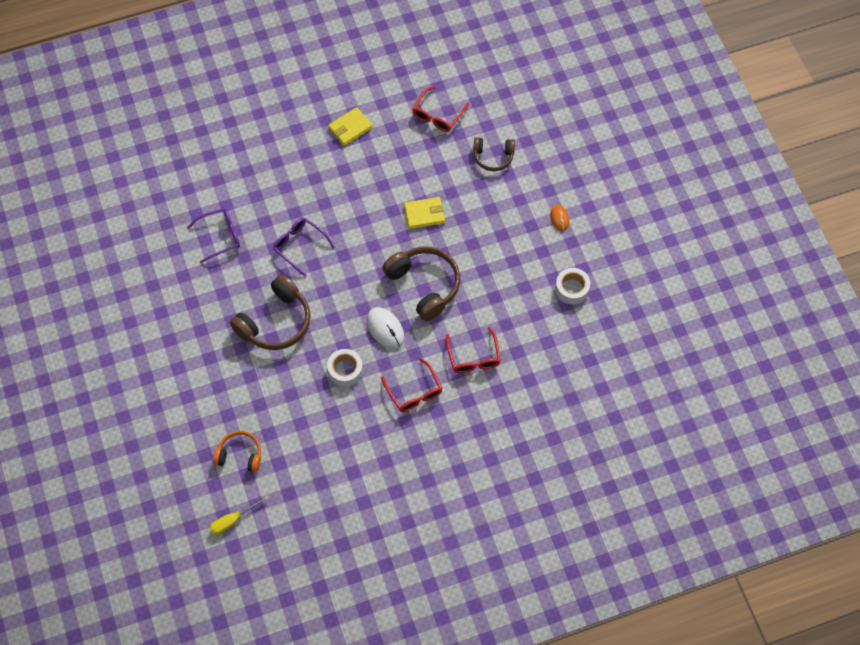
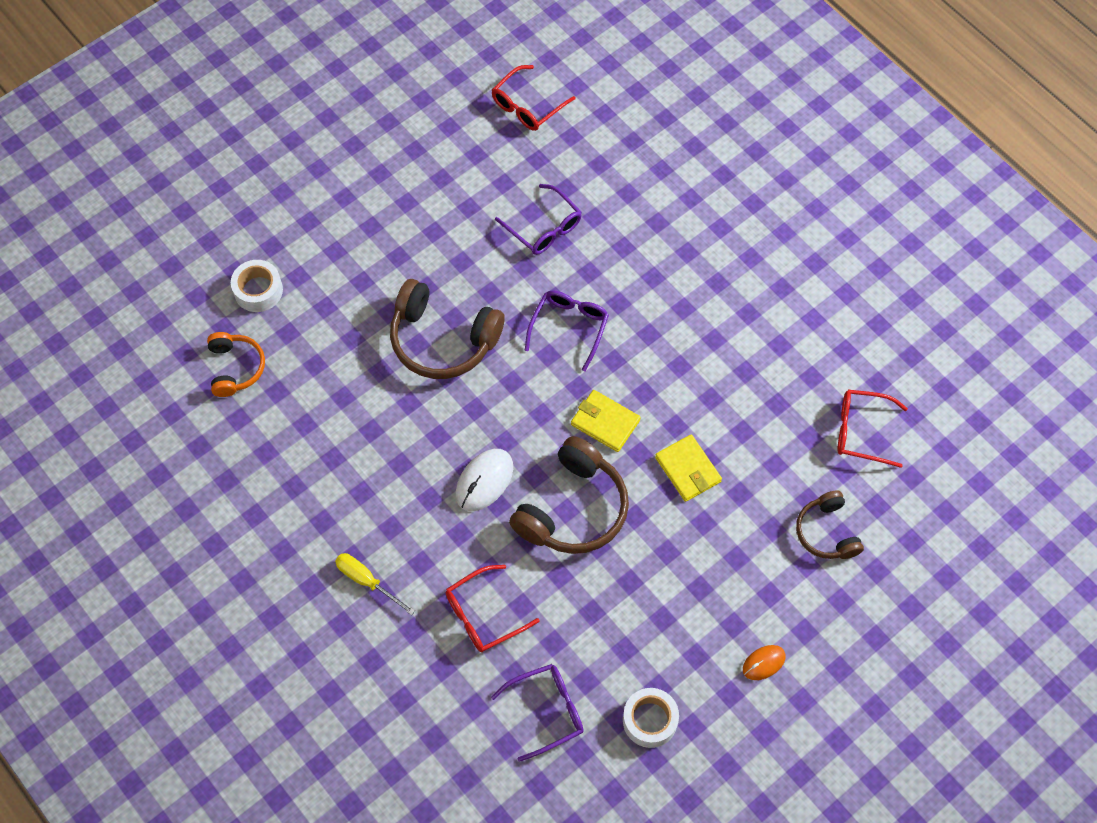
camera: 70 degrees right, 0 degrees up
yellow screwdriver [209,495,269,535] -> yellow screwdriver moved to [335,553,415,615]
white tape [327,349,363,387] -> white tape moved to [231,260,283,312]
yellow wallet [328,107,373,146] -> yellow wallet moved to [571,390,641,452]
red glasses [381,358,443,412] -> red glasses moved to [492,65,575,131]
none -> purple glasses [491,664,584,762]

